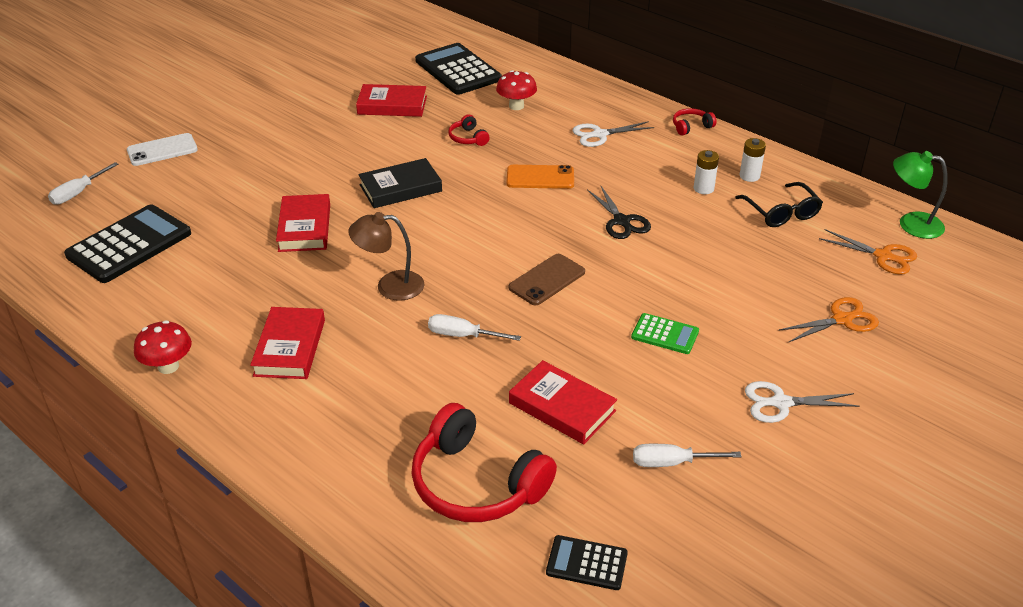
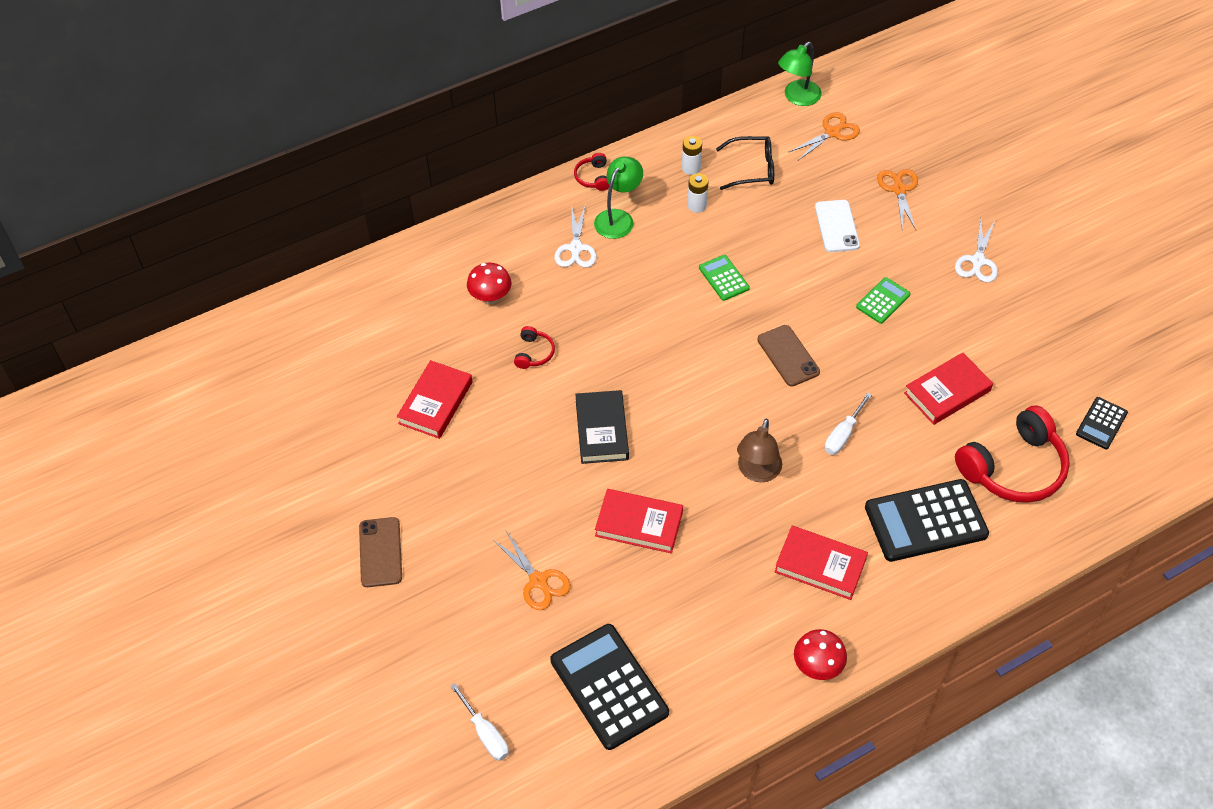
camera: 70 degrees left, 15 degrees up
white phone [127,133,198,166] -> white phone moved to [815,200,860,252]
black calculator [415,43,502,95] -> black calculator moved to [865,479,989,562]
red headphones [449,114,490,146] -> red headphones turned 75 degrees counterclockwise [514,326,555,369]
orange phone [507,165,574,189] -> none
black scissors [587,185,651,239] -> green calculator [699,255,750,301]
white screwdriver [633,444,741,467] -> none
none -> brown phone [359,517,402,587]
none -> orange scissors [493,531,571,610]
none -> green lamp [594,157,643,239]

